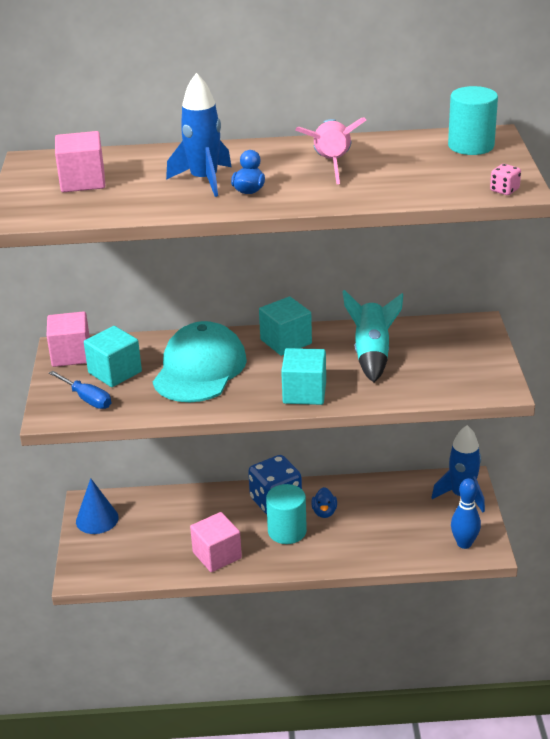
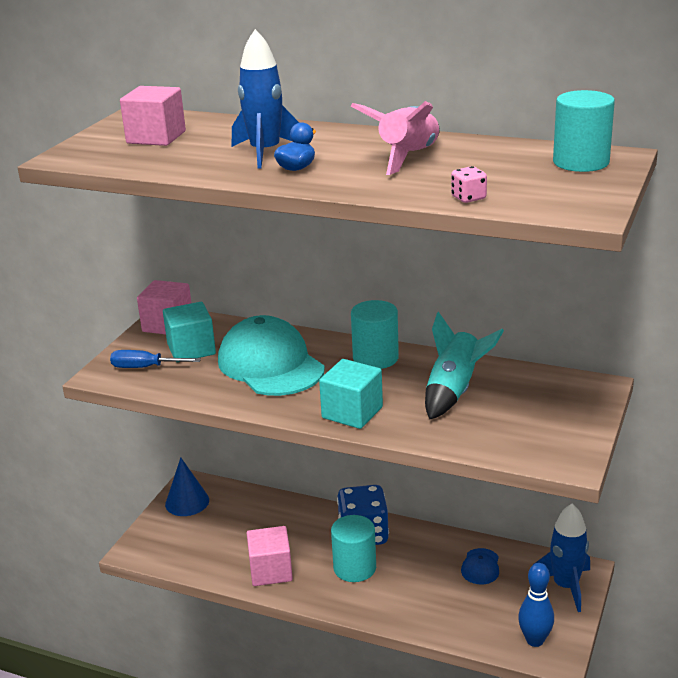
camera: 25 degrees right, 5 degrees down
blue screwdriver [49,370,111,409] -> blue screwdriver turned 120 degrees clockwise [110,350,201,368]
turquoise cap [153,321,247,402] -> turquoise cap turned 75 degrees counterclockwise [218,315,325,396]
turquoise cube [259,297,312,356] -> turquoise cylinder [351,300,399,369]
blue duck [311,487,337,518] -> none
pink dice [490,164,521,195] -> pink dice moved to [451,166,487,203]
none -> blue cap [461,548,499,584]

